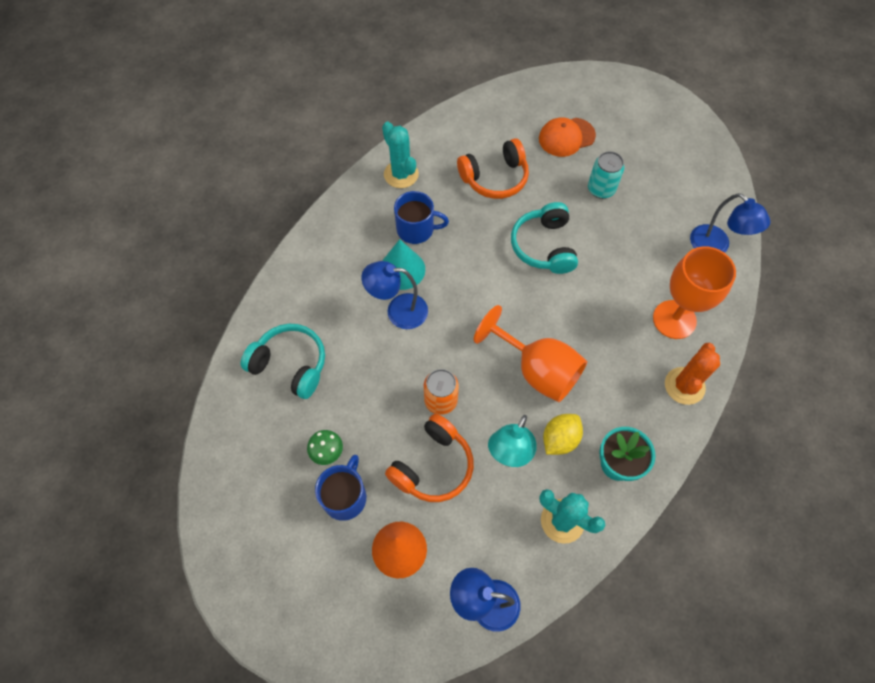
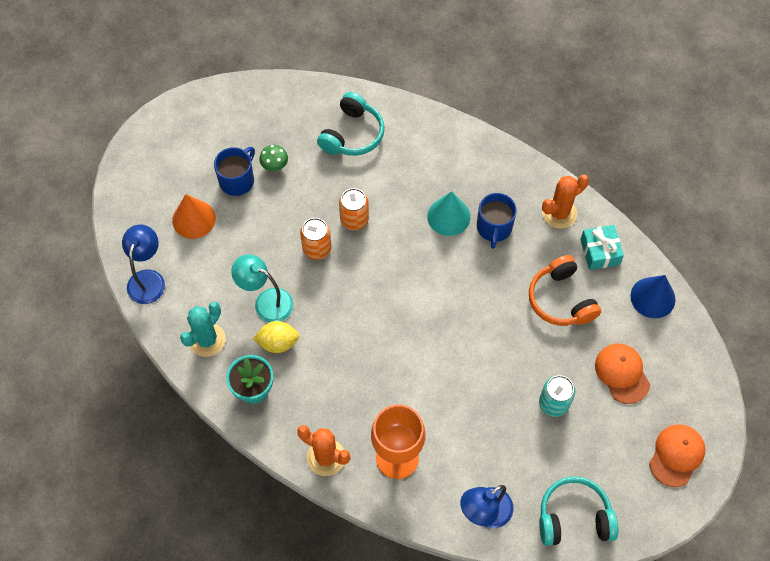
camera: 90 degrees right, 0 degrees up
blue mug [315,455,366,521] -> blue mug turned 75 degrees counterclockwise [214,147,255,196]
blue lamp [361,261,428,329] -> none
turquoise cactus [382,122,419,188] -> orange cactus [542,175,589,229]
orange headphones [385,414,474,502] -> none
orange goblet [474,305,587,402] -> none
turquoise headphones [511,202,578,274] -> turquoise headphones moved to [539,476,618,546]
yellow lemon [543,414,583,455] -> yellow lemon turned 45 degrees counterclockwise [253,321,299,353]
none -> orange can [339,188,369,230]
none -> turquoise gift [580,225,624,270]
none -> blue cone [630,275,676,318]
none -> orange cap [649,424,705,487]

